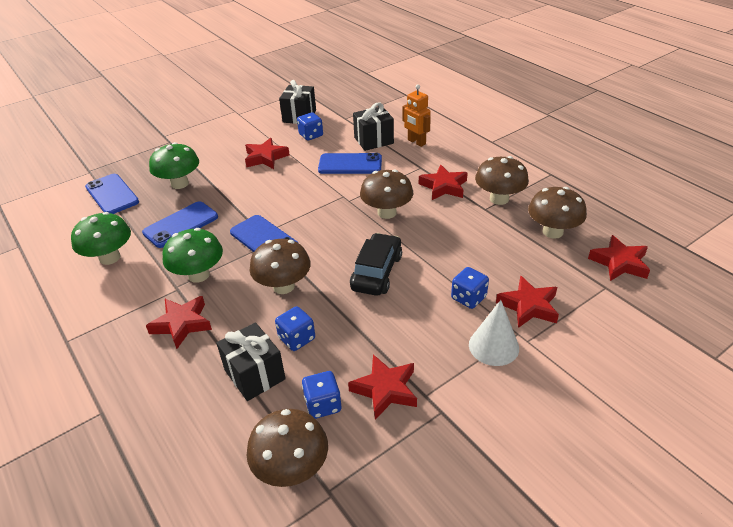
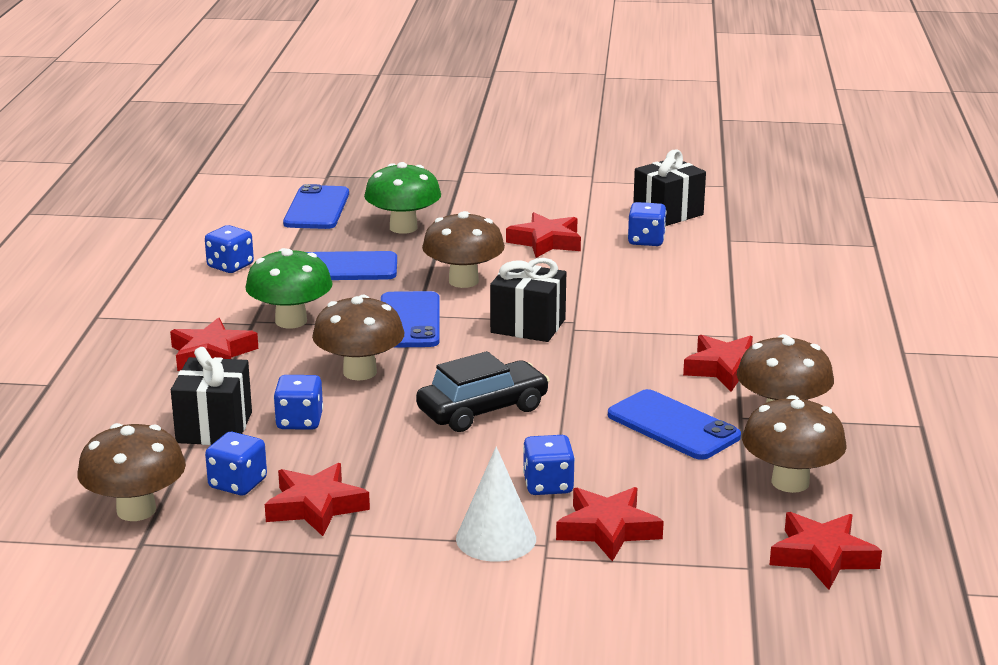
camera: 40 degrees right, 15 degrees down
green mushroom [71,212,131,265] -> blue dice [205,225,254,273]
blue phone [318,153,382,174] -> blue phone moved to [608,389,741,460]
black gift [353,102,394,151] -> black gift moved to [490,258,566,342]
brown mushroom [360,169,413,219] -> brown mushroom moved to [422,211,505,288]
orange robot [402,84,431,147] -> none

